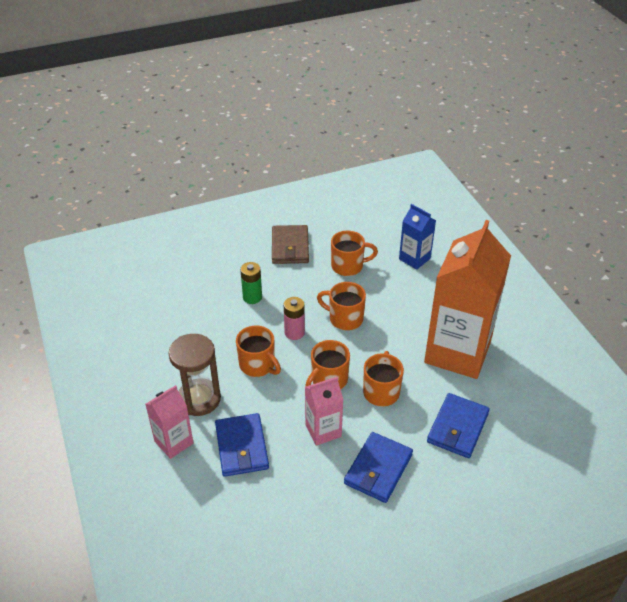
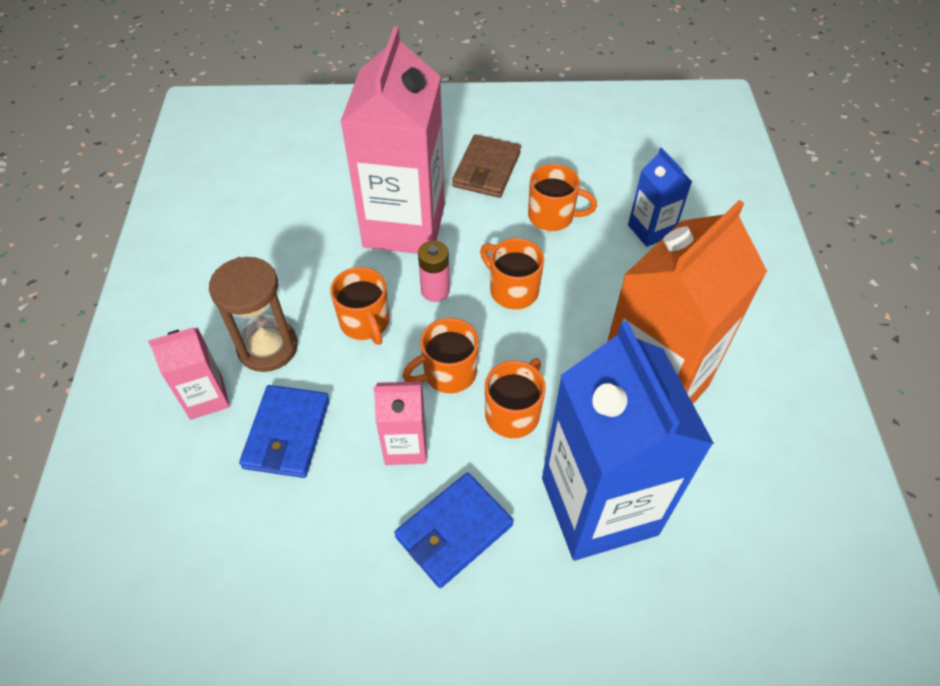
camera: 20 degrees right, 10 degrees up
green battery [240,262,262,304] -> pink carton [340,27,445,254]
blue wallet [427,393,490,458] -> blue carton [542,321,714,561]

